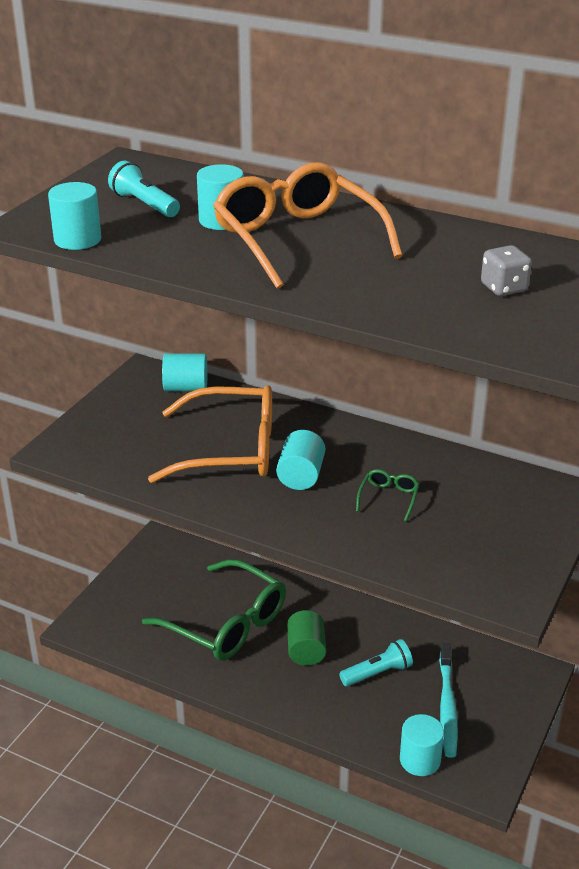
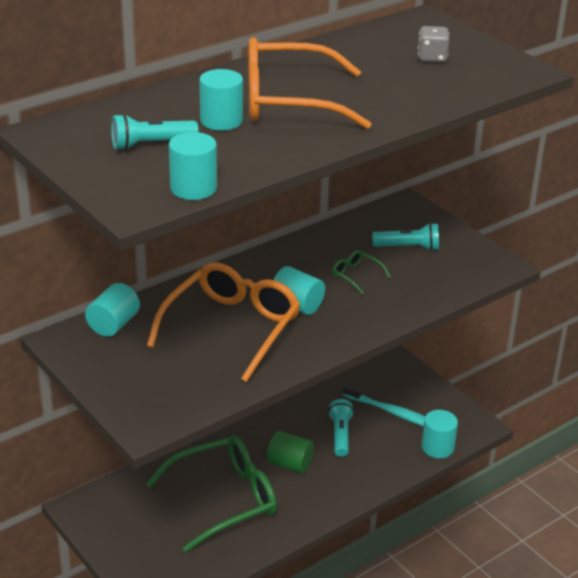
camera: 65 degrees left, 0 degrees up
none -> turquoise flashlight [372,223,439,251]

